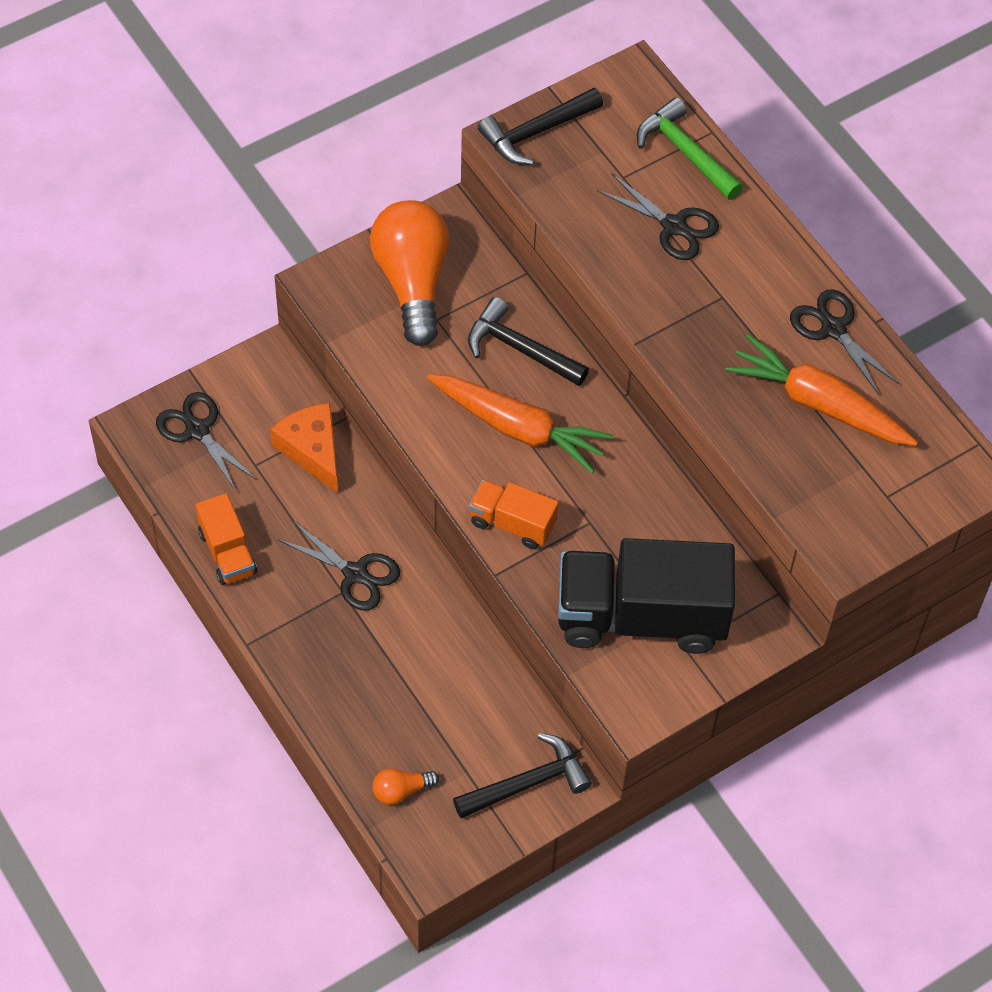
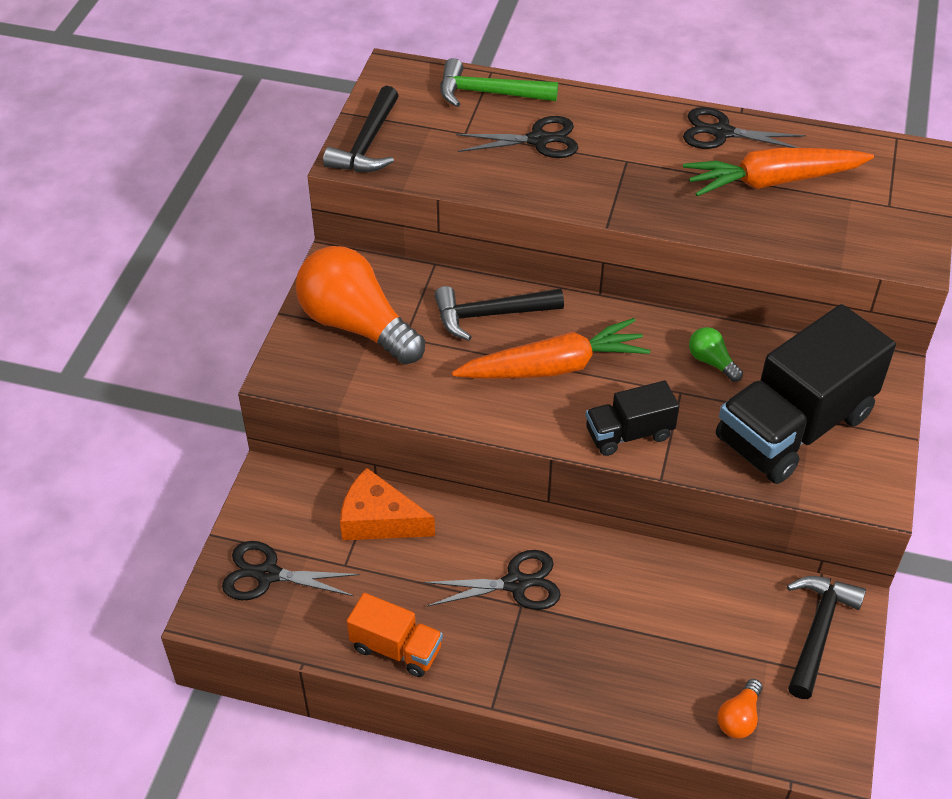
camera: 40 degrees left, 10 degrees down
orange truck [469,480,559,549] -> black truck [586,381,679,456]
none -> green light bulb [689,327,743,382]

